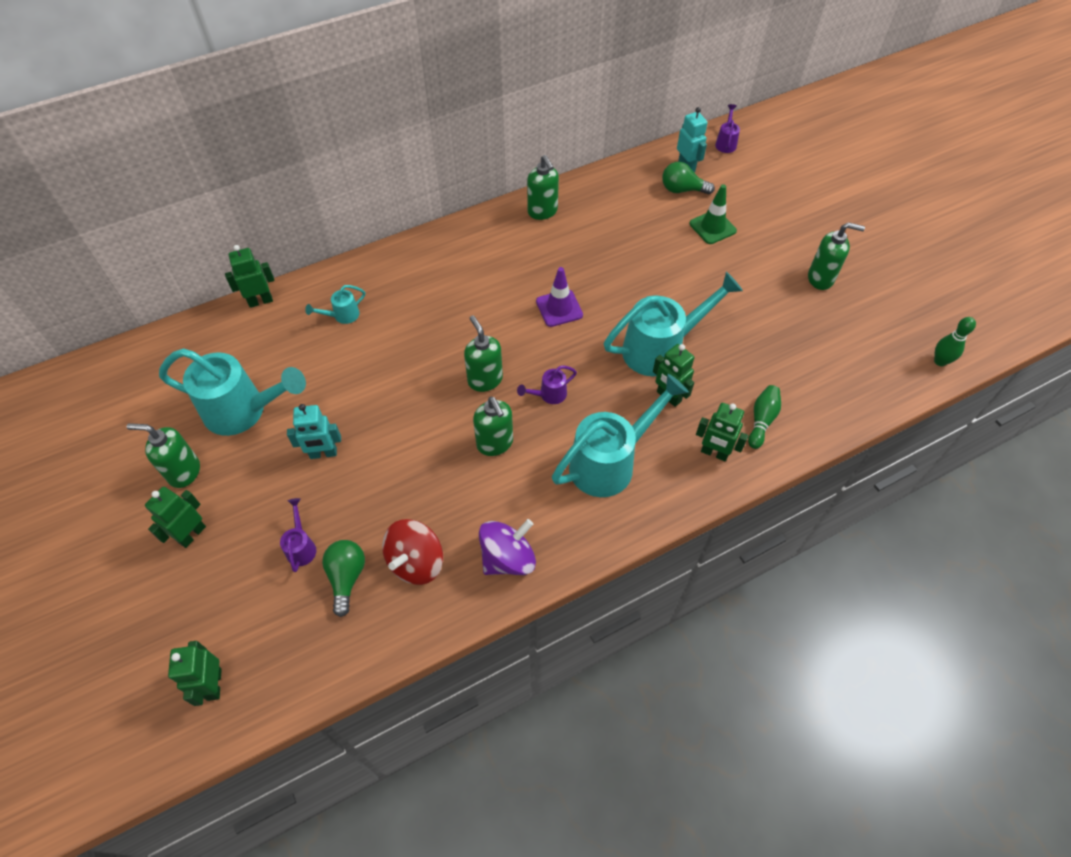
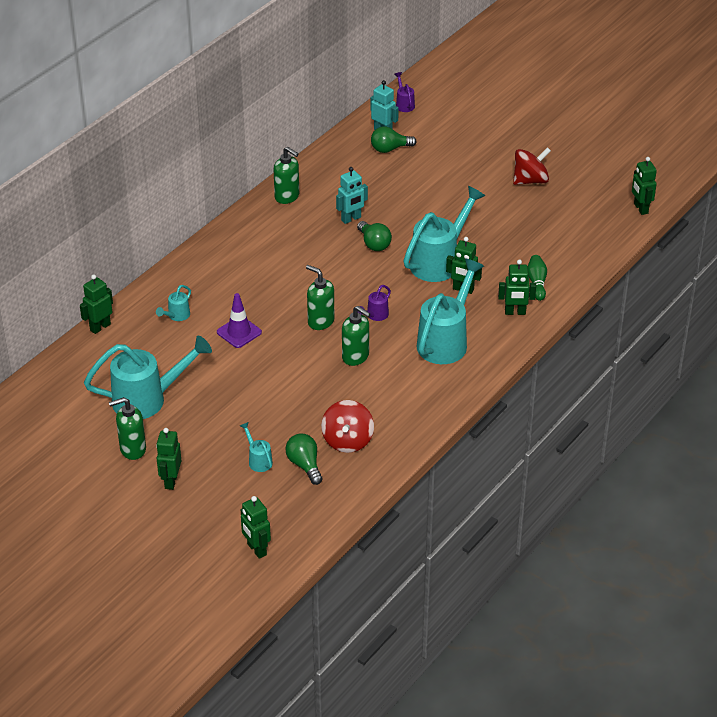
camera: 25 degrees left, 15 degrees down
purple watering can [280,498,316,572] -> turquoise watering can [240,422,273,472]
turquoise robot [287,404,341,459] -> turquoise robot moved to [336,167,368,224]
purple spinning top [479,519,536,575] -> none
purple traffic cone [536,267,583,327] -> purple traffic cone moved to [217,293,262,348]
green traffic cone [689,184,737,244] -> none
green soap dispenser [808,222,865,290] -> red spinning top [513,147,551,185]
green bowling pin [934,317,976,366] -> green robot [632,157,657,215]
none -> green light bulb [357,221,392,251]

